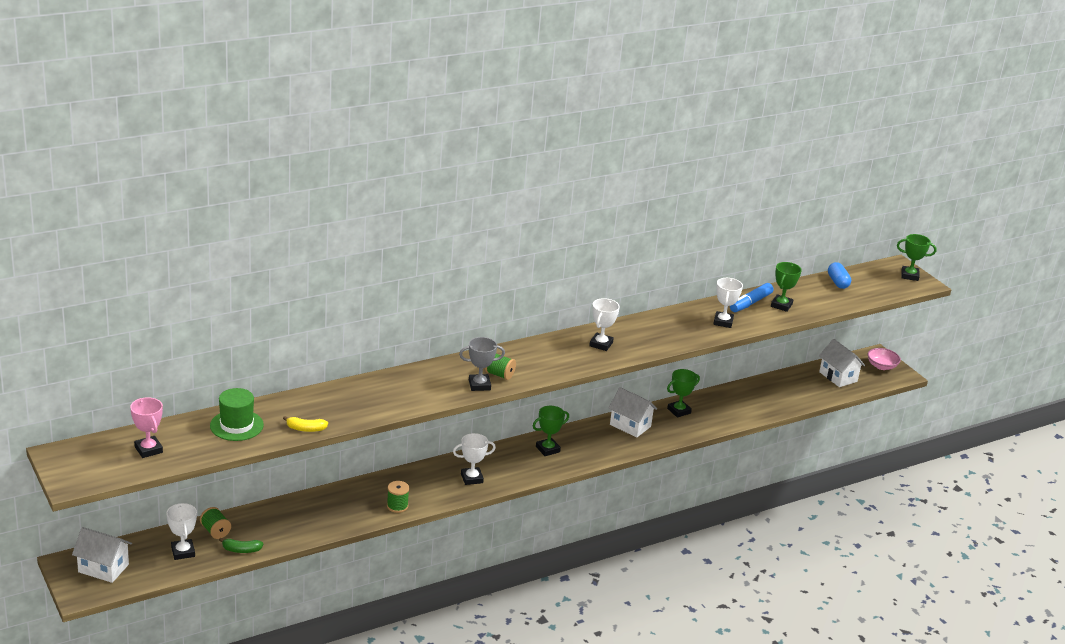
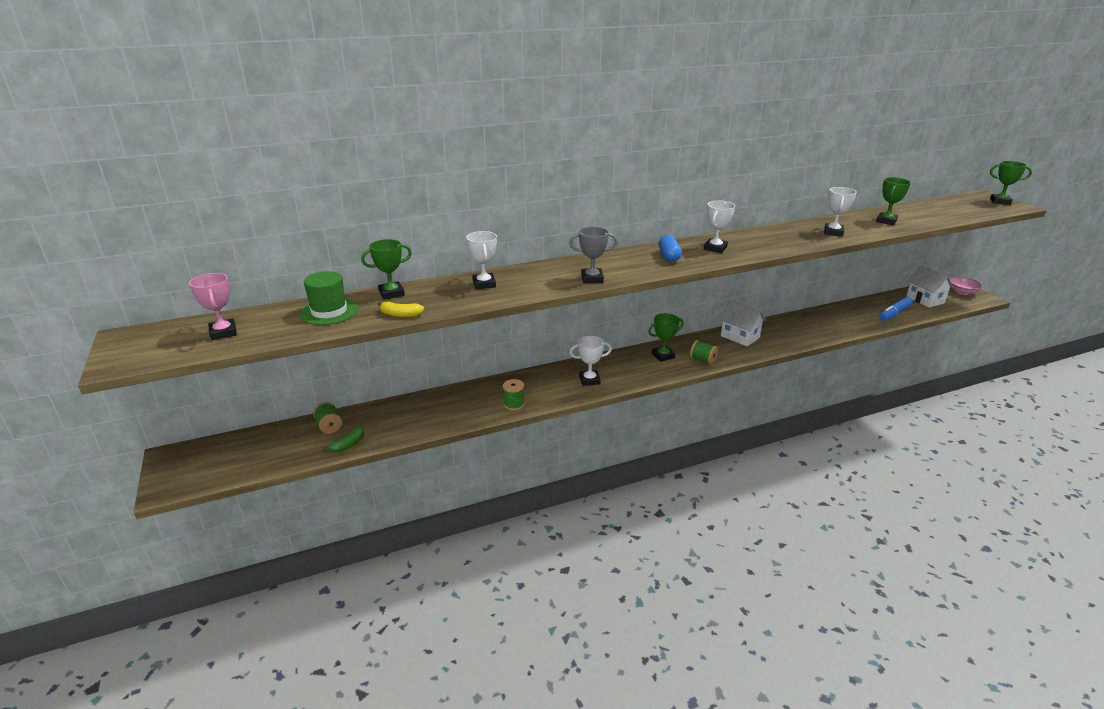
camera: 10 degrees right, 0 degrees up
white house [72,527,132,583] -> none
white trophy [166,503,197,560] -> white trophy moved to [466,231,497,289]
green banana [219,538,263,553] -> green banana turned 60 degrees counterclockwise [323,427,364,453]
green spool [485,354,516,380] -> green spool moved to [690,340,718,365]
green trophy [667,369,700,418] -> green trophy moved to [361,239,412,300]
blue marker [730,283,773,312] -> blue marker moved to [879,297,913,321]
blue capsule [828,262,851,289] -> blue capsule moved to [659,235,682,262]

